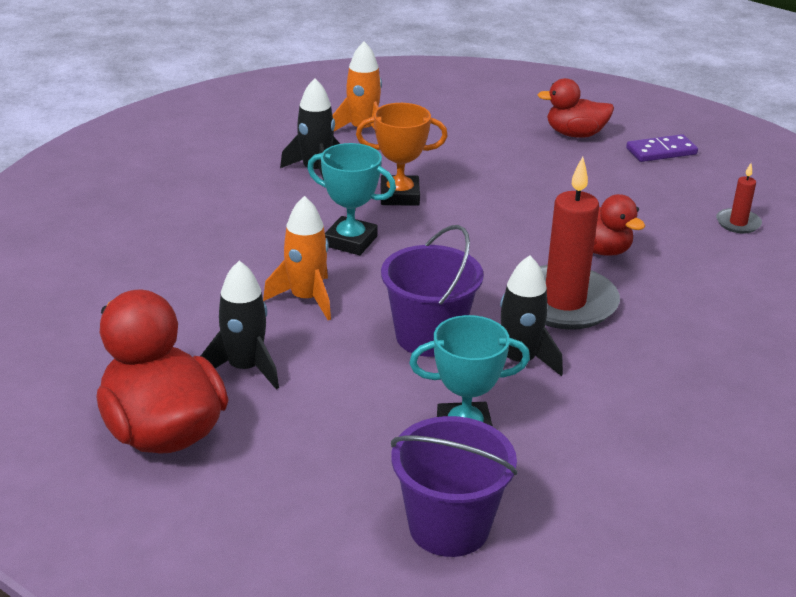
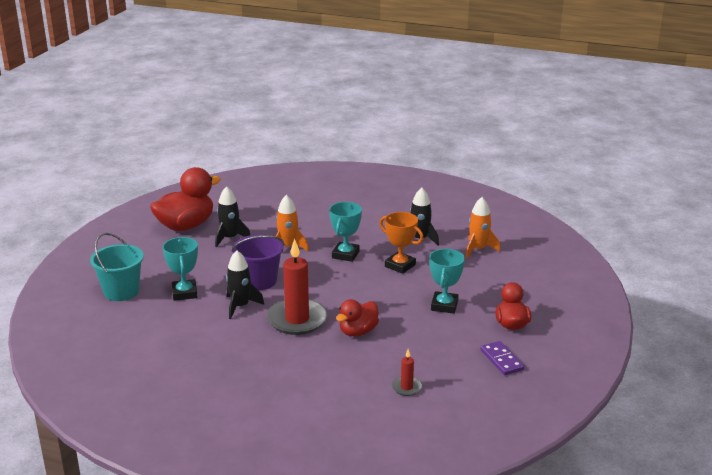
camera: 85 degrees right, 5 degrees down
orange trophy [356,103,448,206] -> orange trophy turned 45 degrees counterclockwise [379,212,424,274]
purple bucket [391,416,518,557] -> turquoise bucket [90,233,144,301]
none -> turquoise trophy [429,249,465,314]

